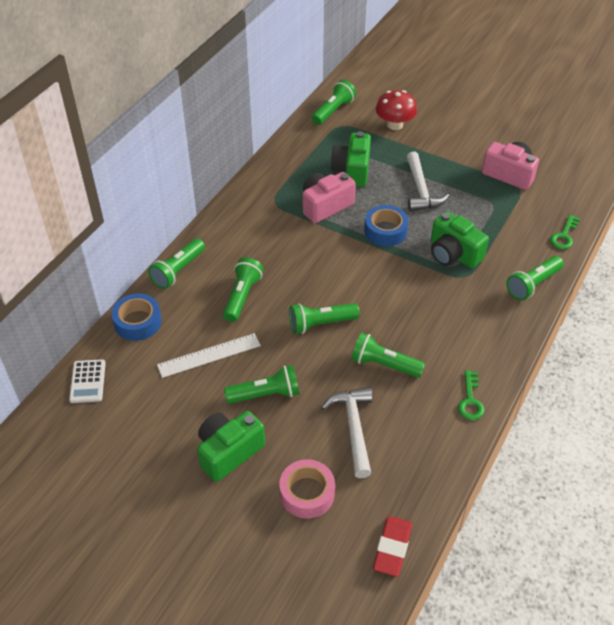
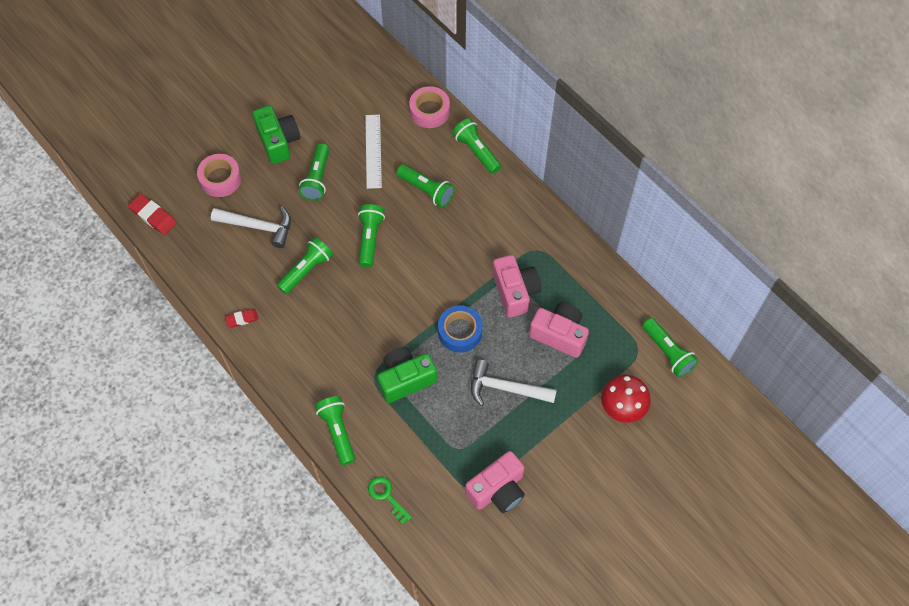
camera: 110 degrees right, 15 degrees up
white calculator [69,359,106,403] -> none
blue tape [111,294,162,341] -> pink tape [409,86,450,128]
green camera [331,131,371,187] -> pink camera [529,302,589,358]
green key [458,370,484,420] -> red eraser [225,309,259,328]

